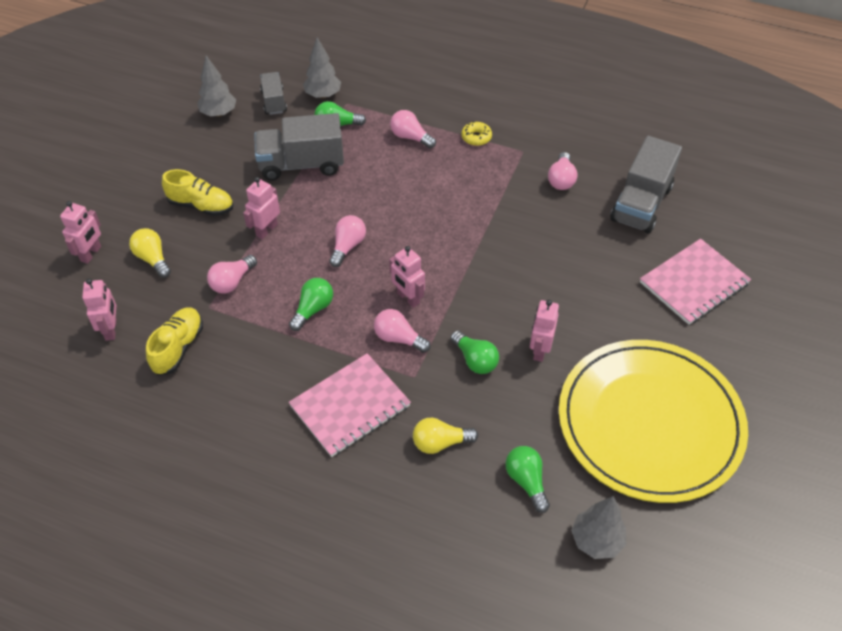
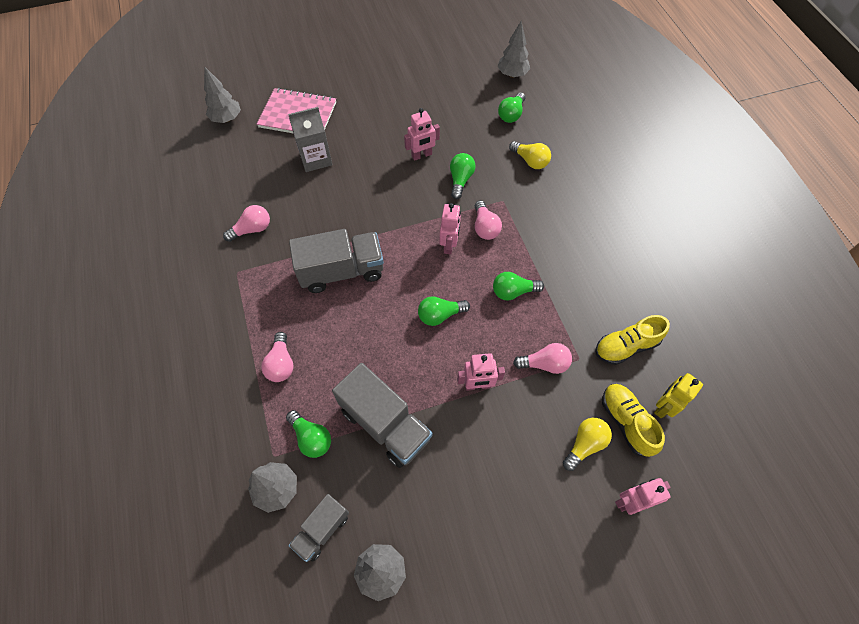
camera: 130 degrees left, 10 degrees up
pink robot [82,278,116,341] -> yellow robot [654,373,703,419]
yellow light bulb [129,228,171,278] -> yellow light bulb turned 150 degrees counterclockwise [563,418,612,471]
yellow shoe [162,169,233,216] -> yellow shoe moved to [602,384,665,457]
pink notebook [289,353,411,457] -> none
pink light bulb [329,215,366,267] -> green light bulb [418,296,470,326]
yellow donut [461,121,492,146] -> none
yellow plate [559,340,748,503] -> none
grey truck [610,136,682,233] -> grey truck moved to [289,229,384,293]
none -> grey tree [204,67,241,123]
none -> grey carton [288,107,332,172]

